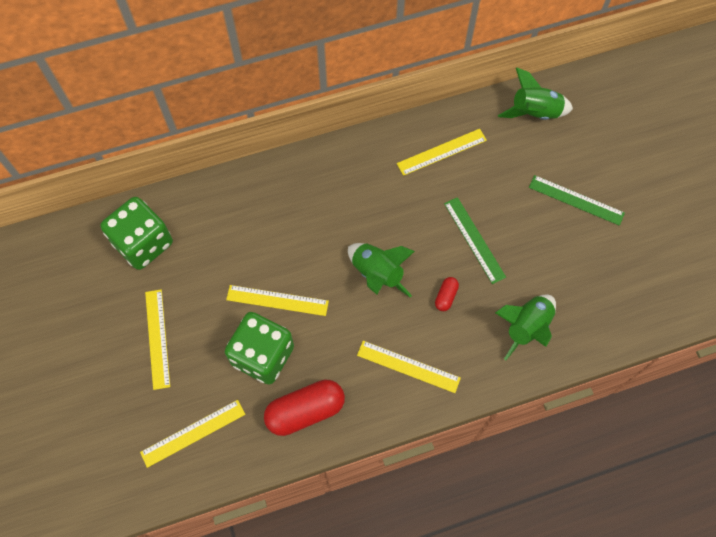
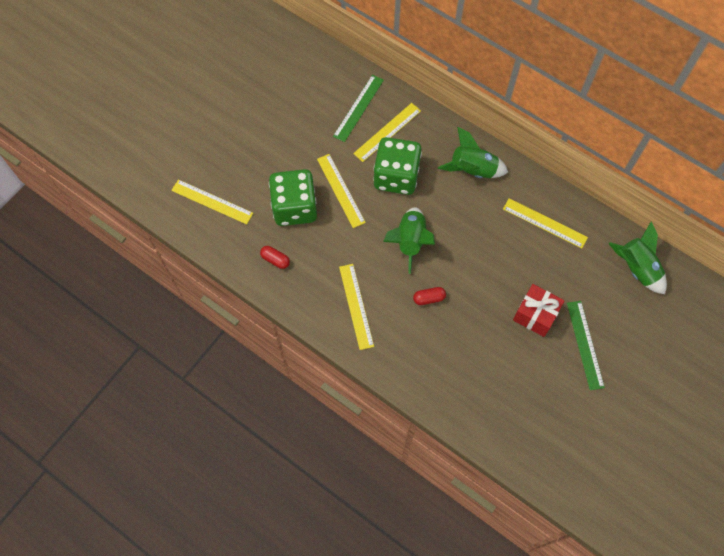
camera: 55 degrees right, 0 degrees up
green dice [100,197,173,270] -> green dice moved to [373,137,422,195]
yellow ruler [145,289,170,390] -> yellow ruler moved to [353,103,421,162]
red capsule [264,380,345,436] -> red capsule [260,246,290,269], size x0.47
green ruler [444,197,506,284] -> green ruler moved to [333,75,384,142]
green rocket [495,294,556,360] -> green rocket moved to [438,127,508,178]
none -> red gift [513,284,564,337]

